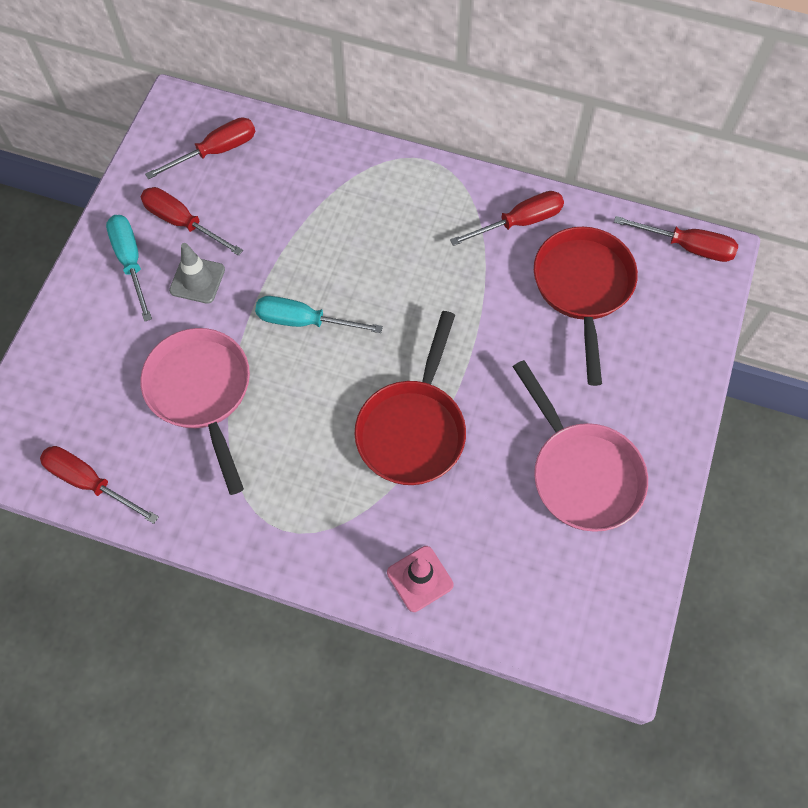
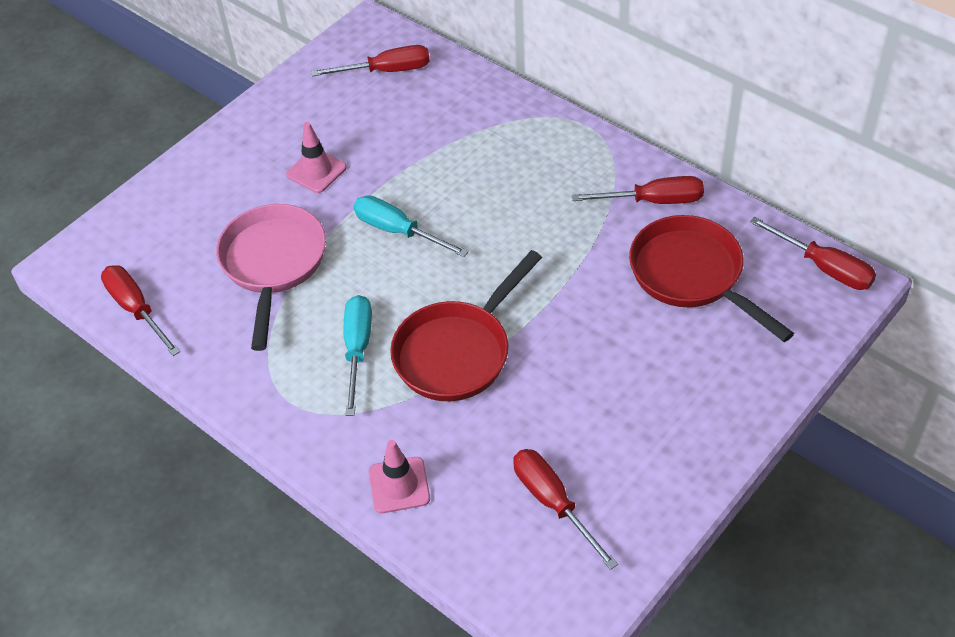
camera: 25 degrees right, 15 degrees down
turquoise screwdriver [106,215,152,322] -> turquoise screwdriver moved to [344,295,372,416]
red screwdriver [141,187,243,256] -> red screwdriver moved to [513,449,618,570]
grey traffic cone [169,243,225,304] -> pink traffic cone [286,122,347,193]
pink pan [513,360,648,532] -> none
red pan [534,227,638,386] -> red pan turned 60 degrees counterclockwise [629,215,794,342]

